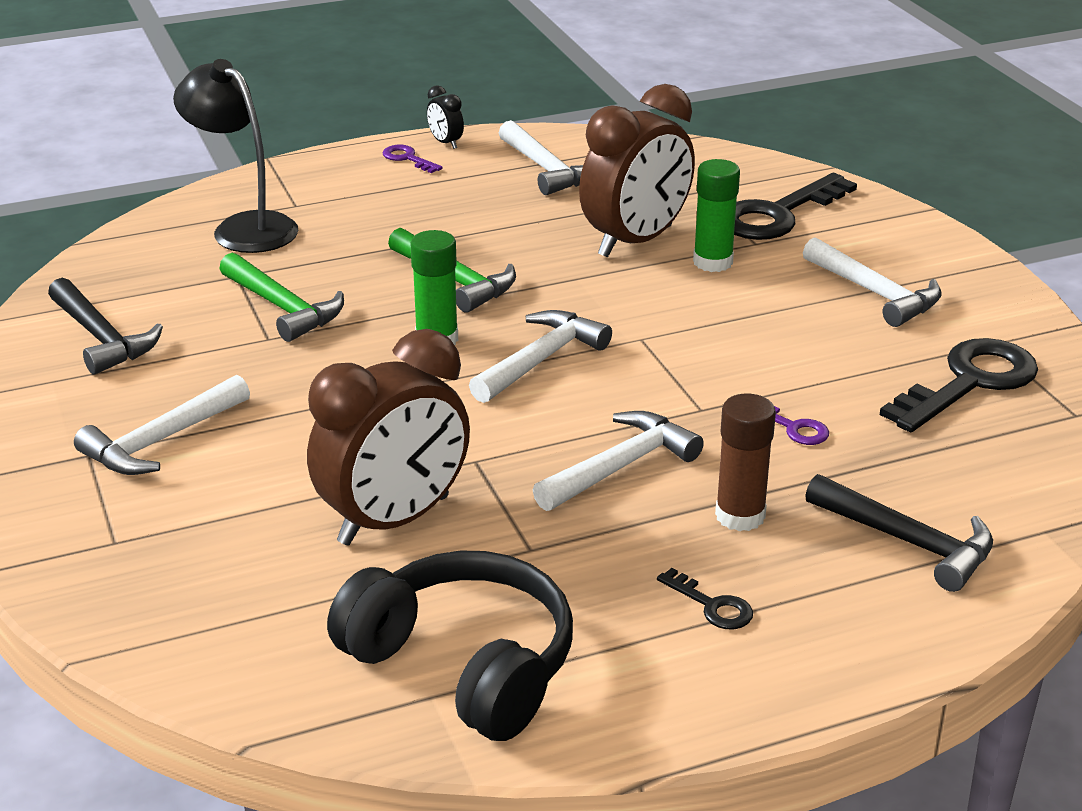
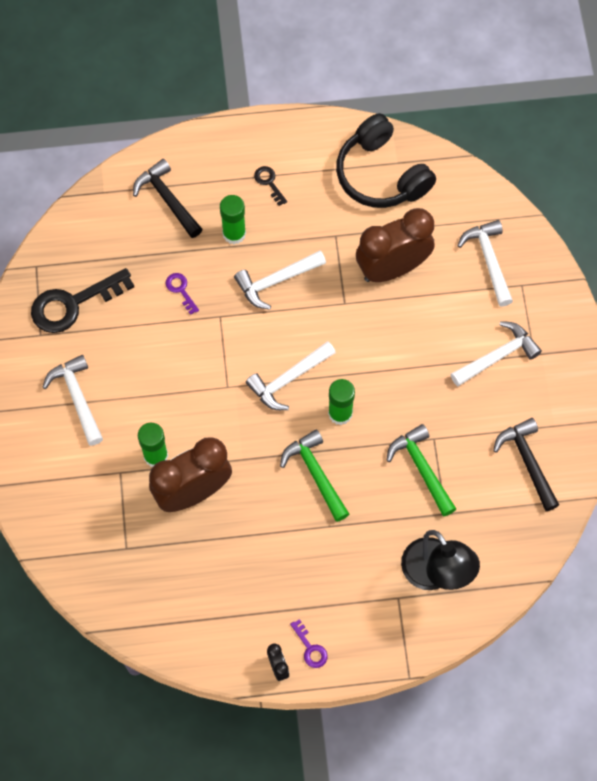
camera: 165 degrees left, 35 degrees up
white hammer [499,120,583,195] -> white hammer moved to [457,220,513,307]
brown glue stick [715,394,776,531] -> green glue stick [220,195,246,244]
black key [734,173,857,240] -> none

